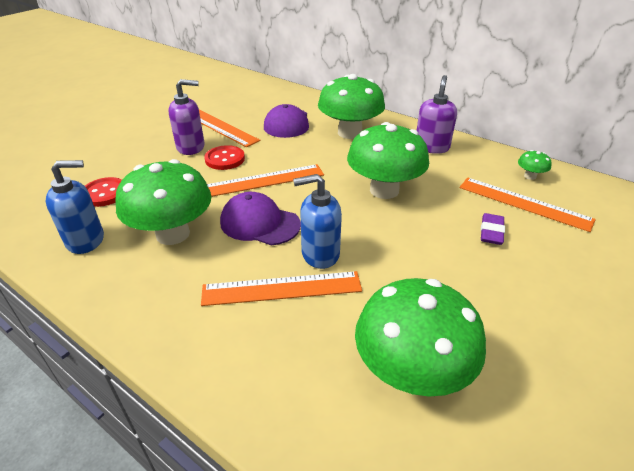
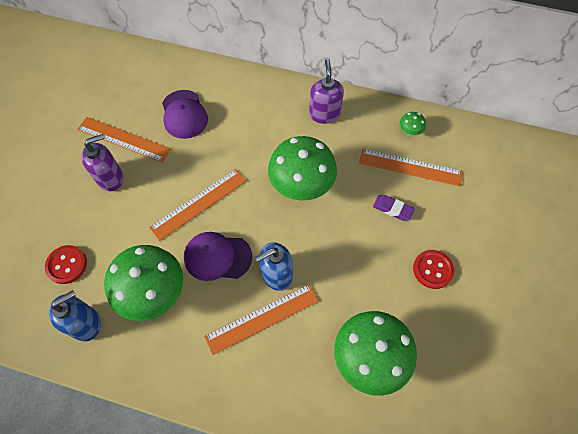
camera: 20 degrees left, 25 degrees up
red button [204,145,245,170] -> red button moved to [413,250,454,289]
green mushroom [318,74,385,139] -> none
purple eraser [481,213,505,245] -> purple eraser turned 60 degrees counterclockwise [373,195,415,221]

